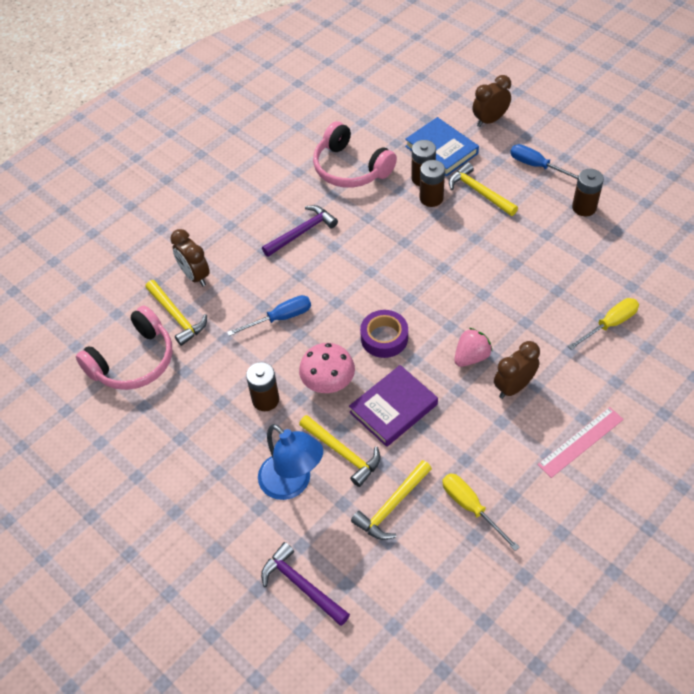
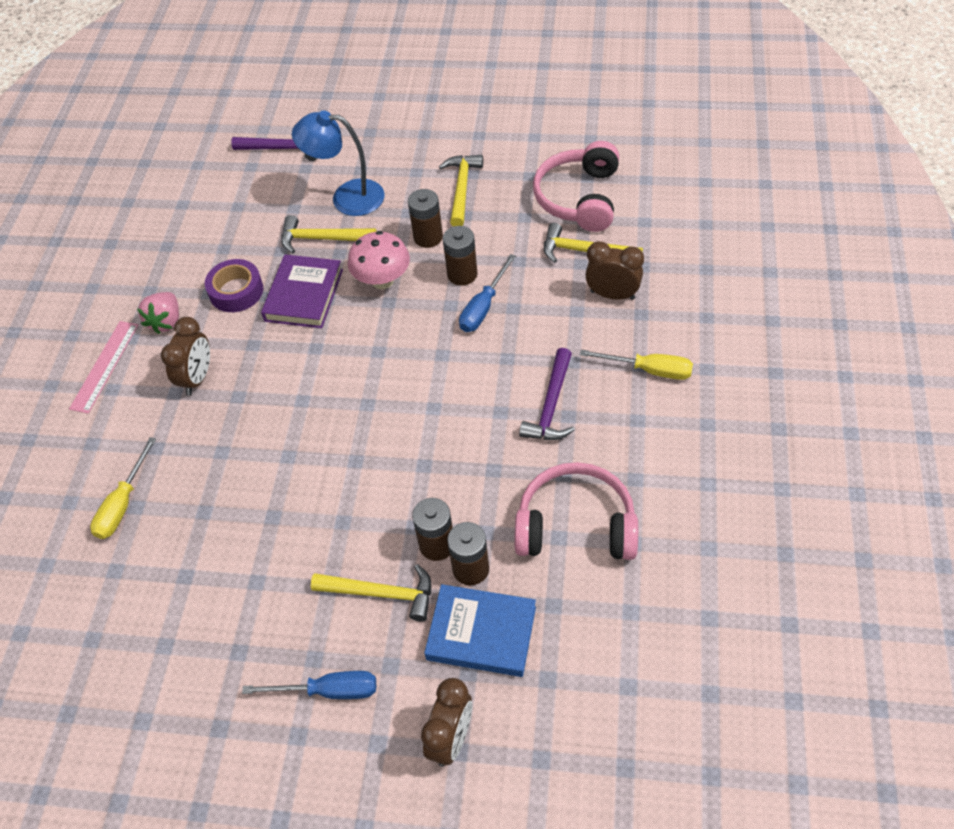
camera: 145 degrees right, 0 degrees up
yellow hammer [351,460,432,540] -> yellow hammer moved to [439,155,483,226]
purple tape [360,310,408,358] -> purple tape moved to [205,259,263,312]
yellow screwdriver [442,474,520,551] -> yellow screwdriver moved to [580,350,693,380]
pink strawberry [454,328,493,367] -> pink strawberry moved to [137,292,179,334]
brown battery [572,169,604,216] -> brown battery moved to [443,226,478,286]

